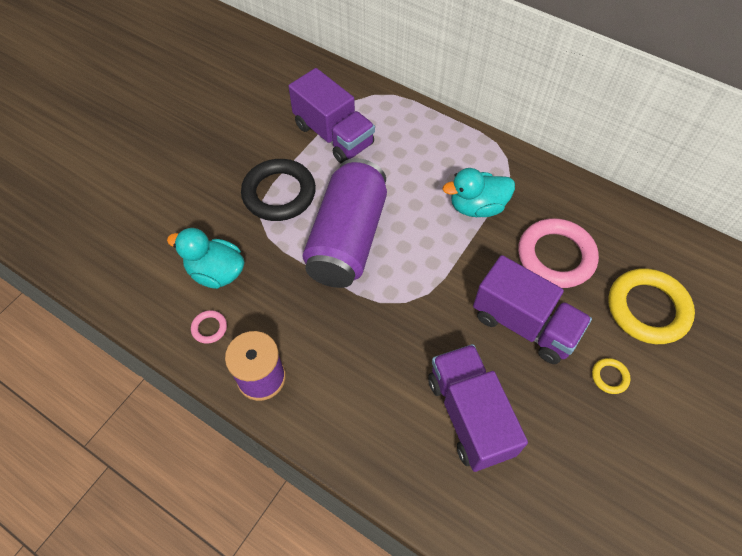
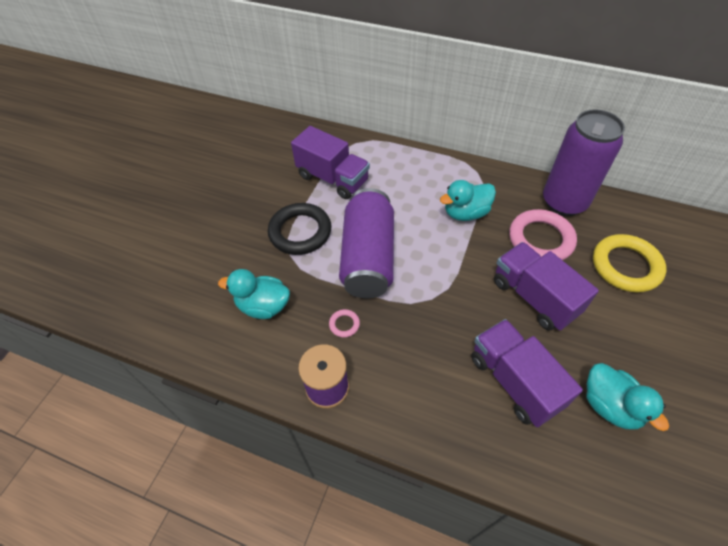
camera: 10 degrees left, 5 degrees down
pink ring [191,310,227,344] -> pink ring moved to [329,309,360,337]
purple truck [473,255,592,364] -> purple truck turned 150 degrees counterclockwise [494,242,599,330]
yellow ring [592,358,630,394] -> none
none -> purple can [543,109,625,216]
none -> turquoise duck [587,363,669,431]

